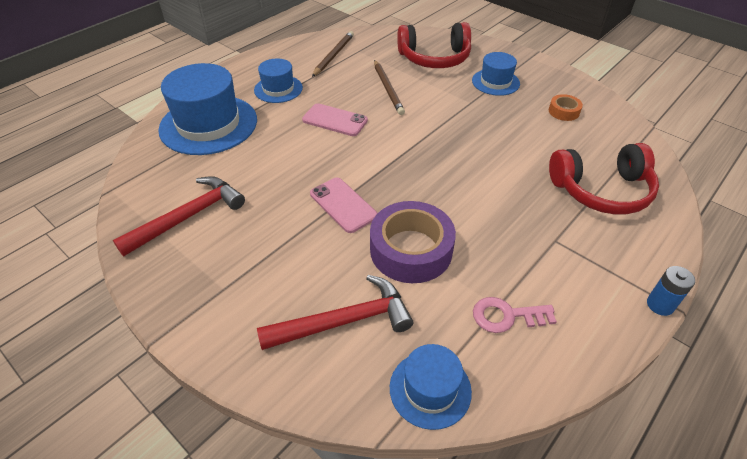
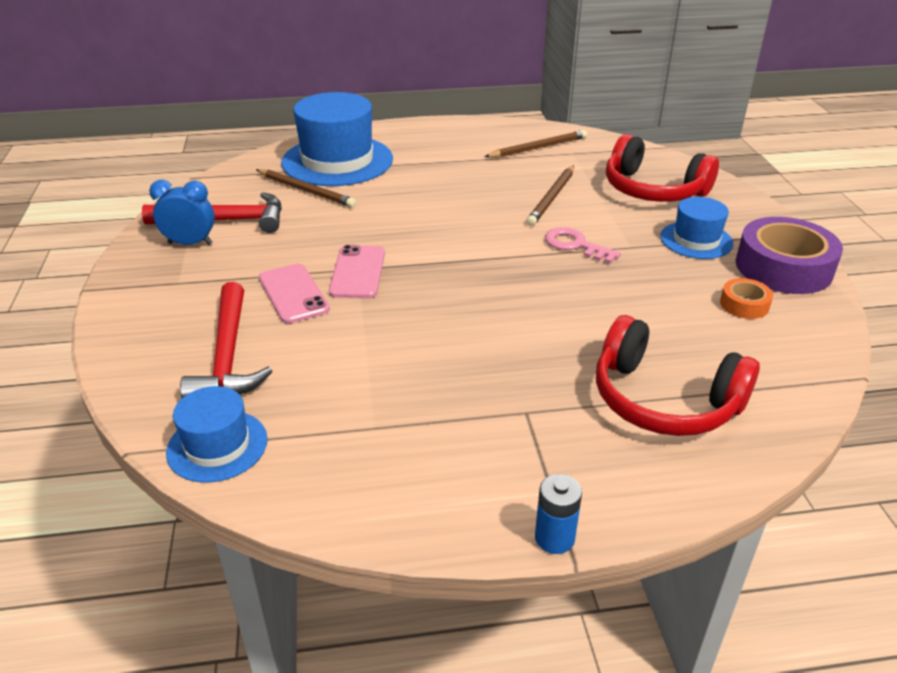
camera: 40 degrees right, 10 degrees down
blue hat [254,58,303,103] -> none
red hammer [257,275,413,350] -> red hammer turned 60 degrees clockwise [180,282,272,398]
pink phone [302,103,368,136] -> pink phone moved to [259,263,330,324]
purple tape [370,201,456,283] -> purple tape moved to [736,217,843,294]
pink key [473,297,557,333] -> pink key moved to [545,227,621,264]
none -> blue clock [149,180,215,245]
none -> brown pencil [256,169,356,208]

